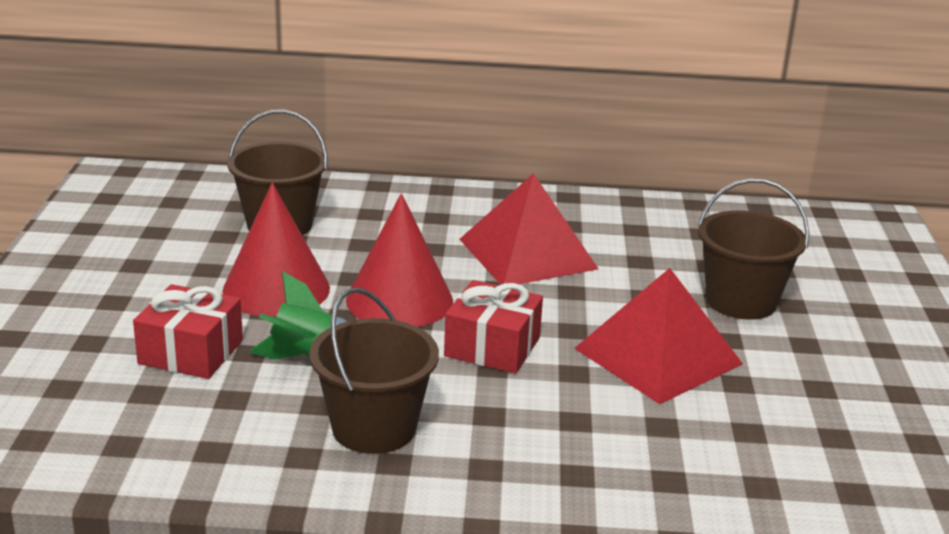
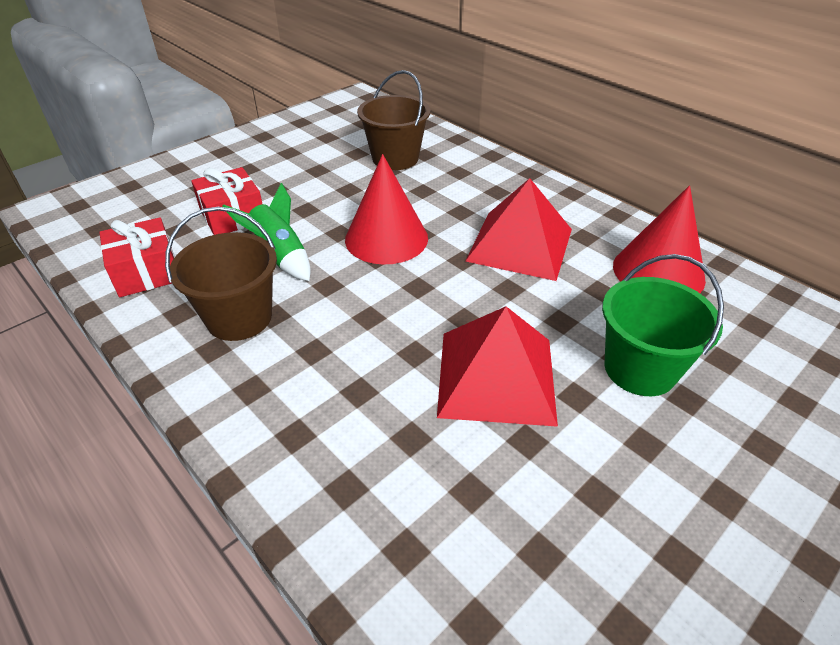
camera: 45 degrees right, 15 degrees up
red cone [222,183,330,317] -> red cone moved to [613,185,706,293]
red gift [444,280,543,374] -> red gift moved to [99,217,175,297]
brown bucket [697,178,809,320] -> green bucket [602,254,724,396]

